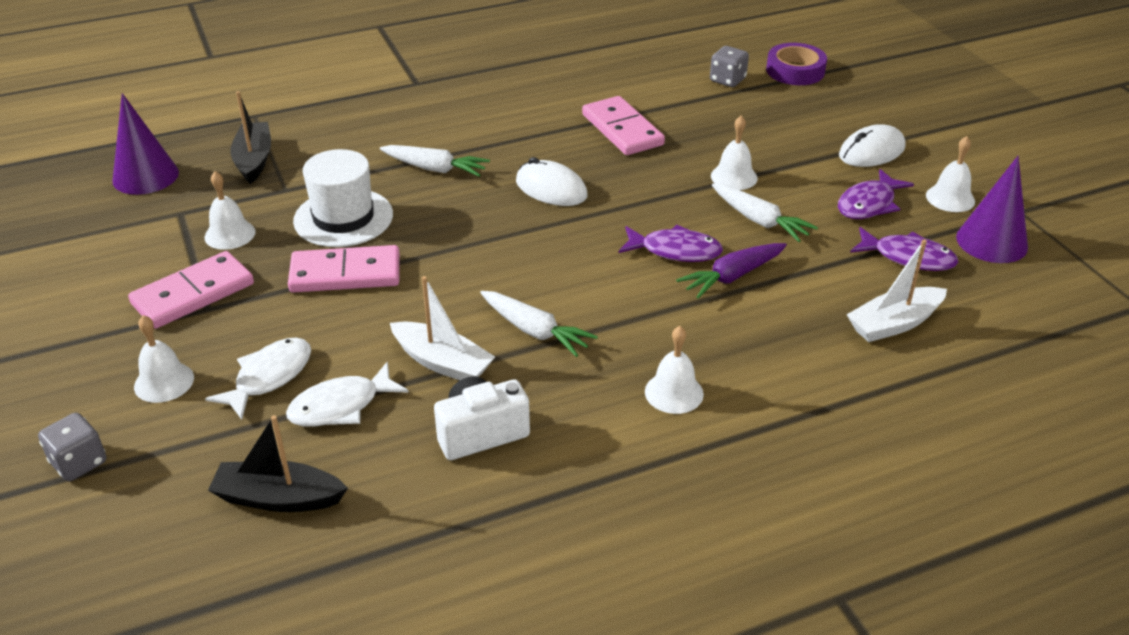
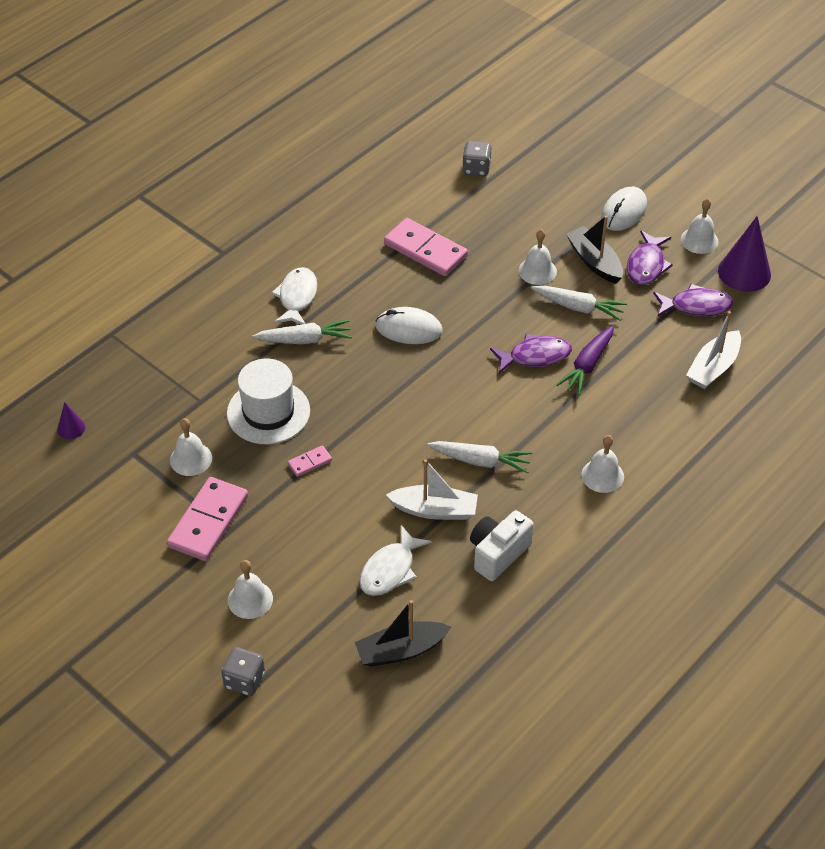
camera: 25 degrees left, 10 degrees up
purple cone [112,93,179,195] -> purple cone [57,402,85,439], size x0.49
white fish [205,338,311,420] -> white fish moved to [271,267,317,325]
black boat [230,91,271,184] -> black boat moved to [566,215,623,284]
pink domino [288,245,400,293] -> pink domino [288,445,332,477], size x0.47
purple tape [766,43,827,85] -> none

